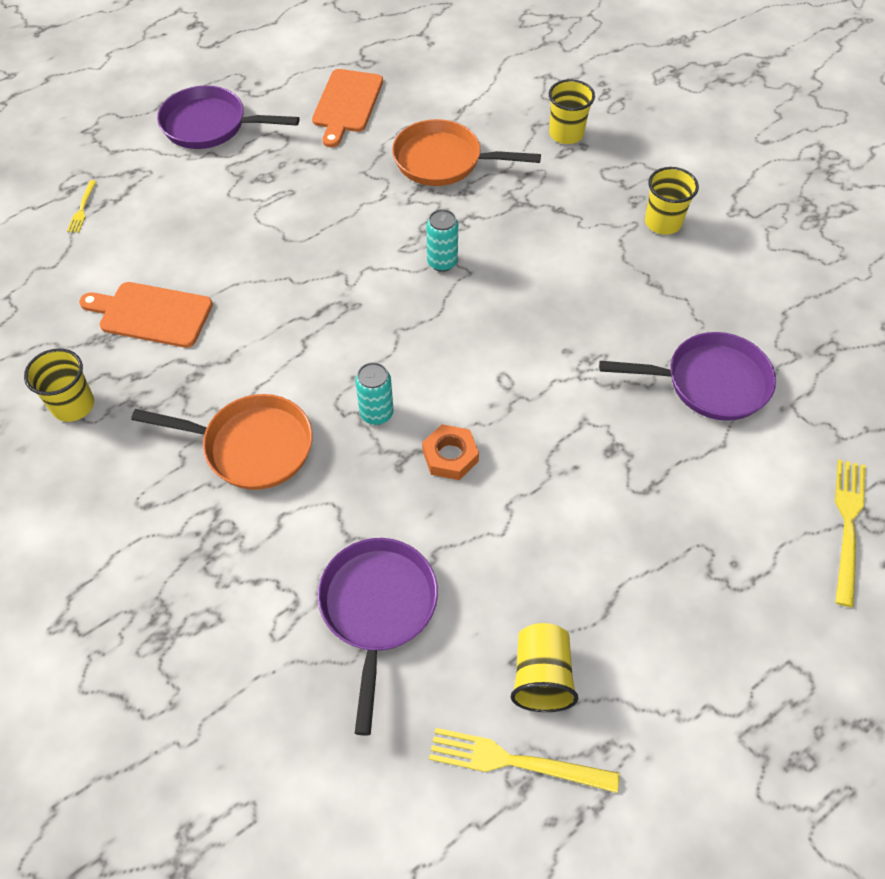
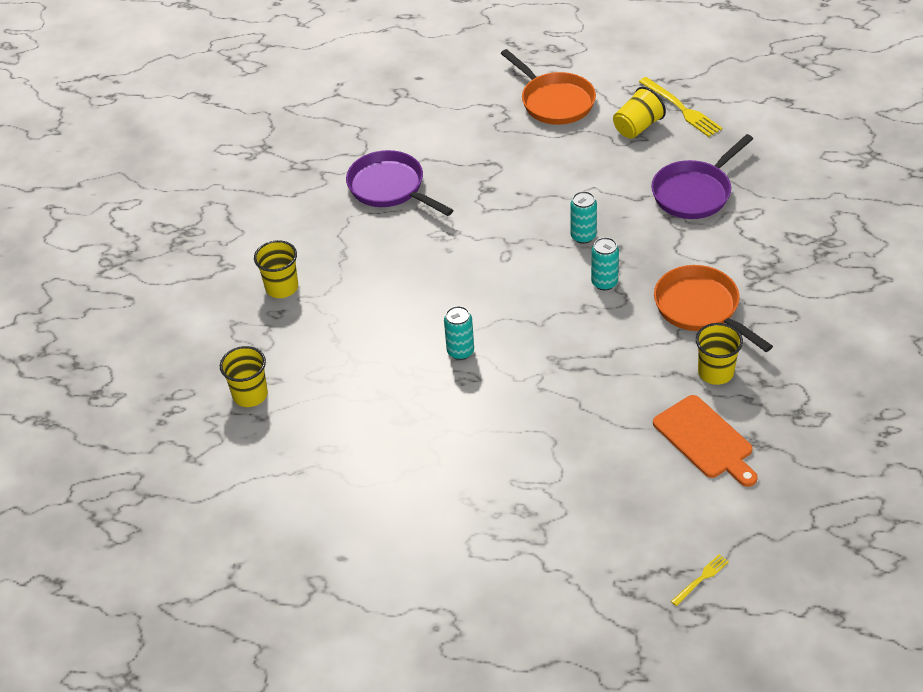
camera: 135 degrees left, 10 degrees down
yellow cup [24,348,94,422] -> yellow cup moved to [696,323,743,385]
purple pan [157,85,300,149] -> none
orange cutting board [312,69,383,147] -> none
orange pan [392,119,541,186] -> orange pan moved to [501,49,596,125]
orange nut [422,424,479,480] -> turquoise can [570,191,597,244]
yellow fork [835,459,866,607] -> none

